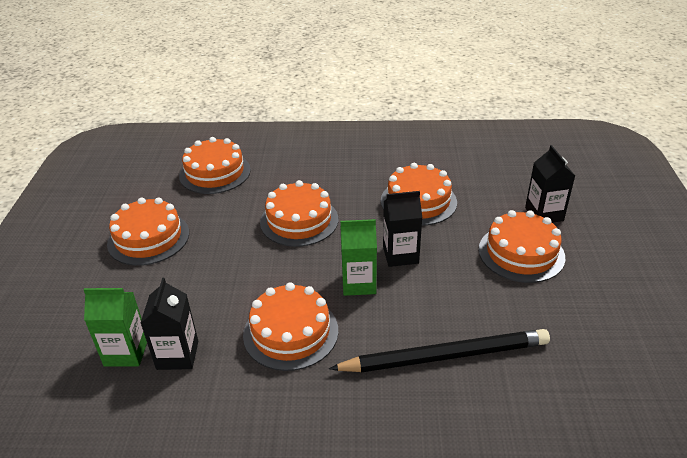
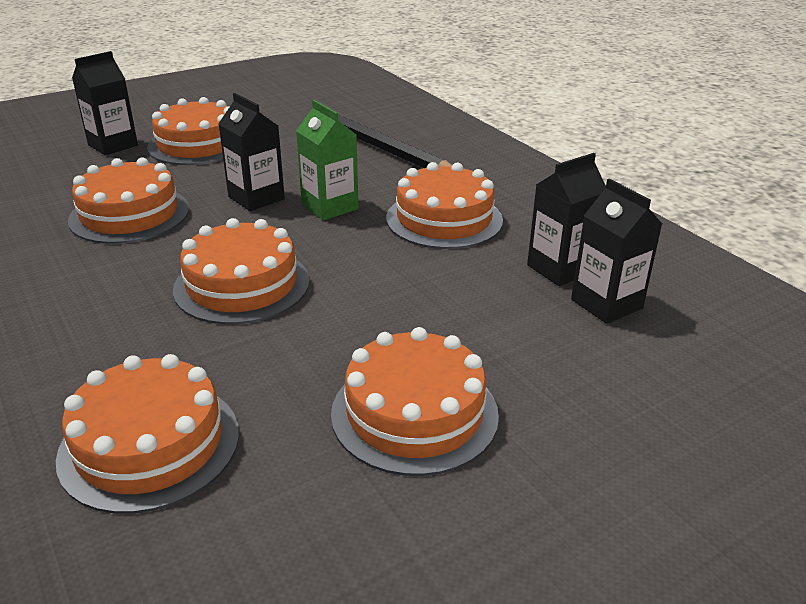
camera: 125 degrees left, 5 degrees down
green carton [83,288,147,367] -> black carton [571,179,662,324]

